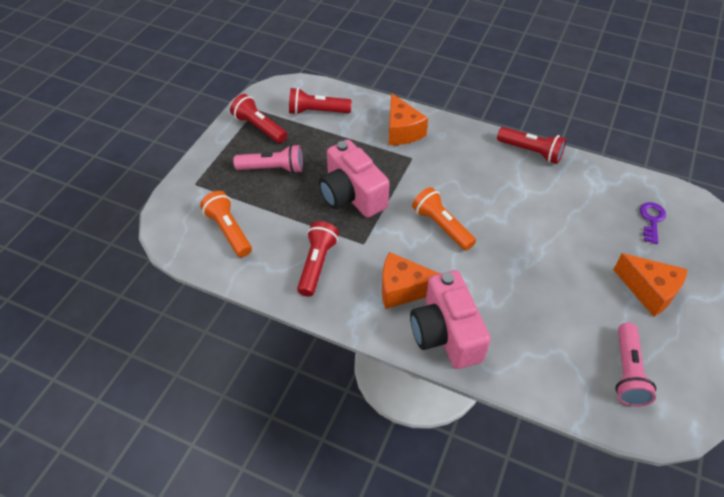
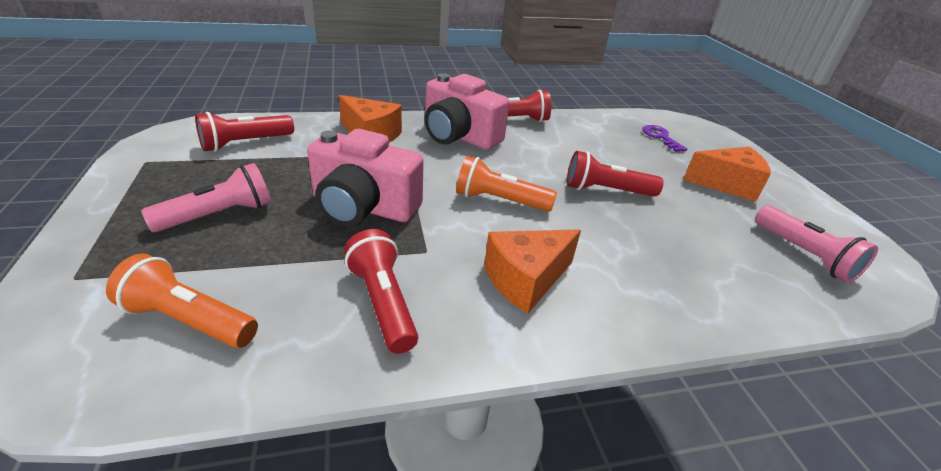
camera: 40 degrees left, 15 degrees down
red flashlight [230,94,287,143] -> red flashlight moved to [567,151,664,197]
pink camera [410,270,491,369] -> pink camera moved to [425,73,509,150]

